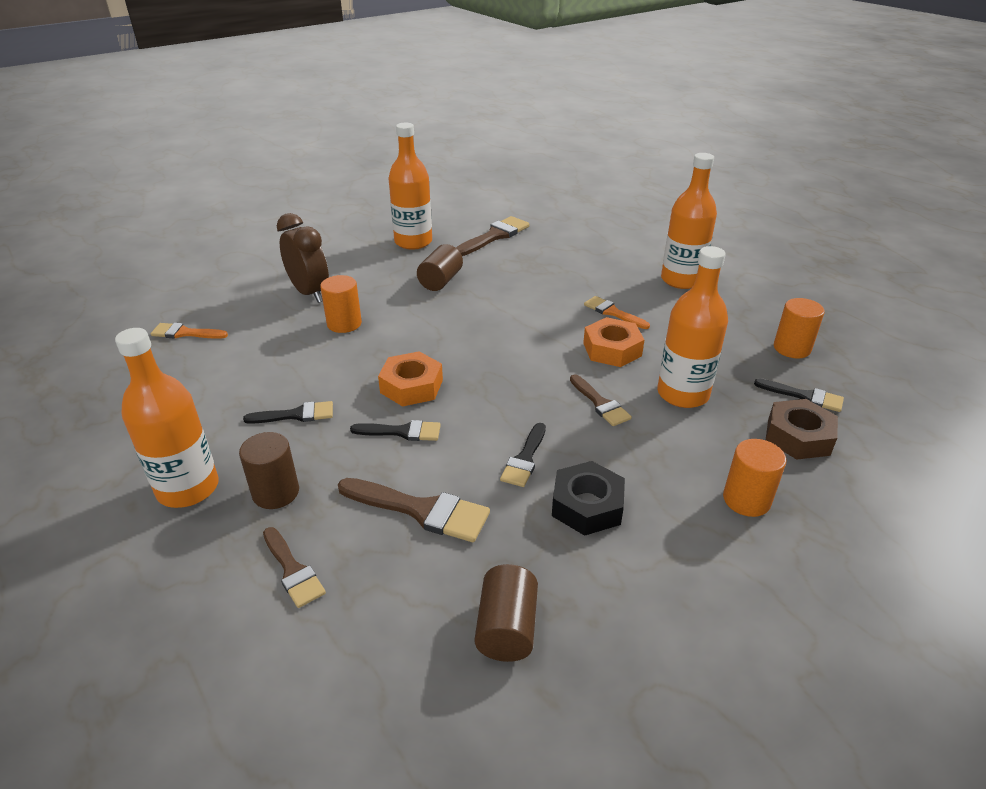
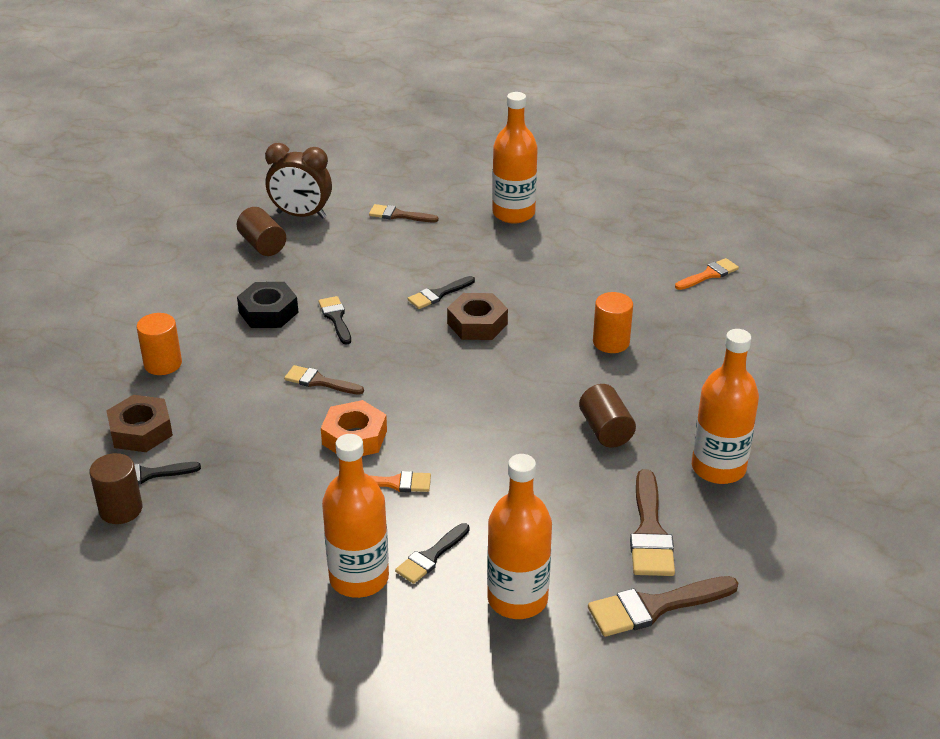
camera: 140 degrees right, 0 degrees up
brown cylinder [239,432,299,509] -> brown cylinder moved to [89,453,142,524]
black brush [243,401,333,424] -> black brush moved to [395,523,470,584]
brown clock [277,213,329,303] -> brown clock moved to [265,143,332,219]
brown brush [338,478,490,542] -> brown brush moved to [588,576,738,637]
orange nut [378,351,443,407] -> brown nut [447,293,508,340]
orange bottle [657,246,728,408] -> orange bottle moved to [487,454,552,619]
orange cylinder [774,298,825,359] -> none

